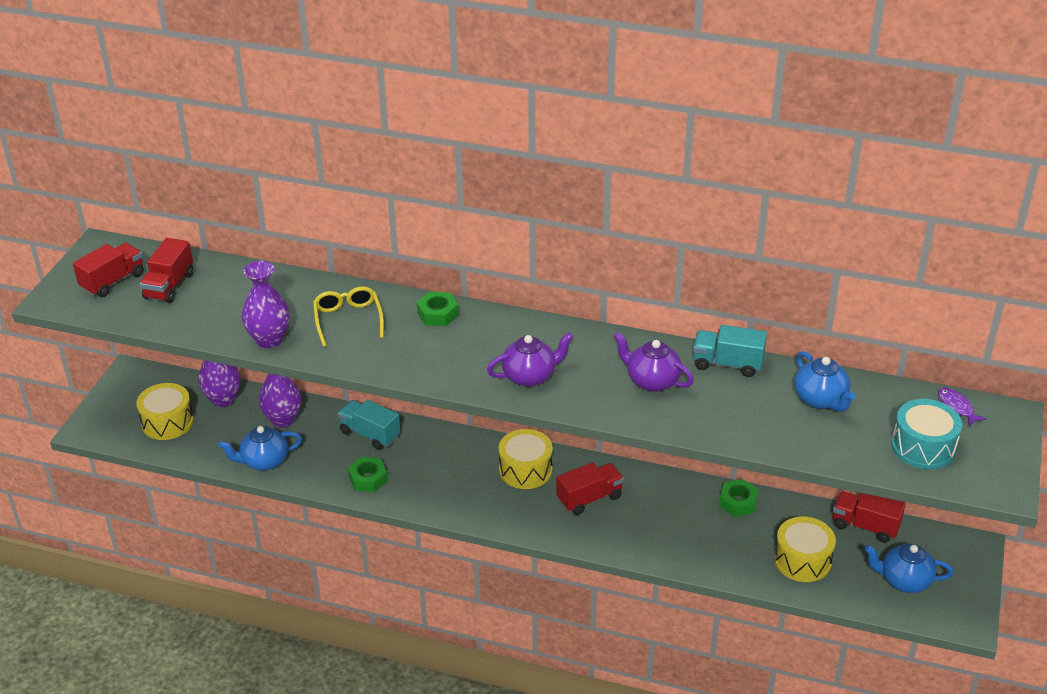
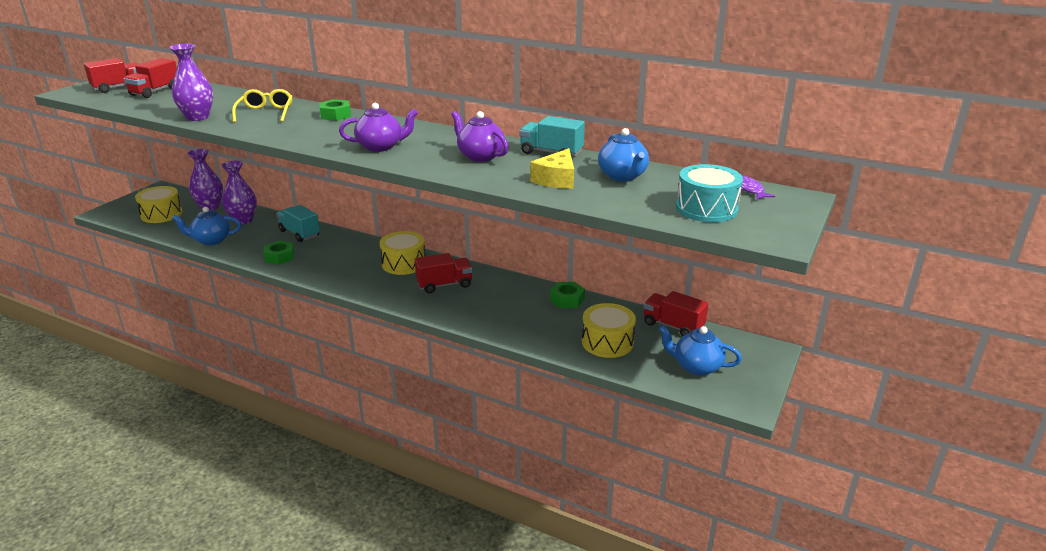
camera: 10 degrees right, 10 degrees down
none -> yellow cheese [530,148,574,189]

